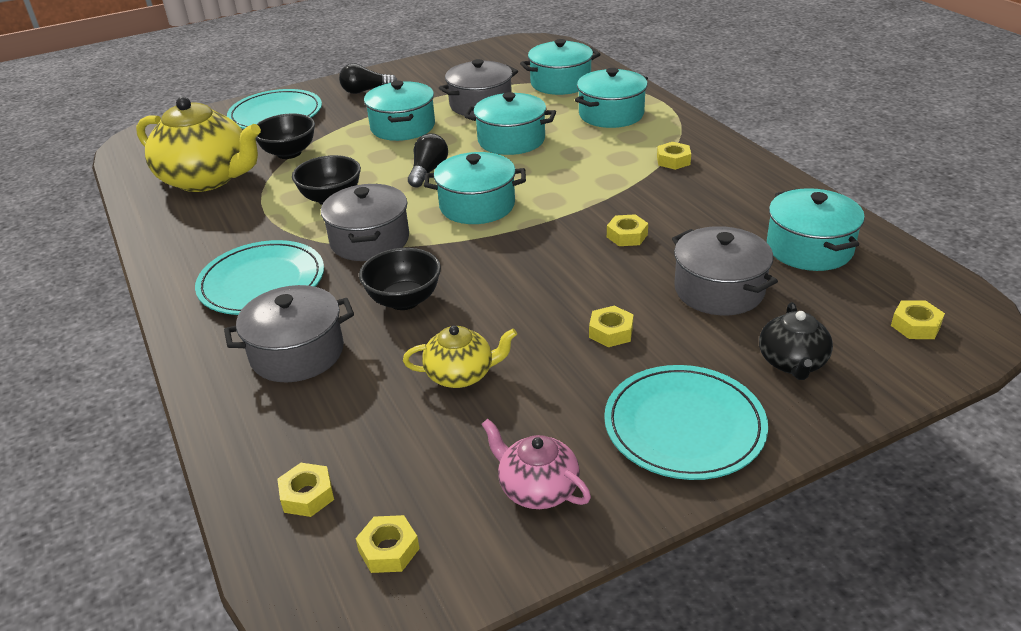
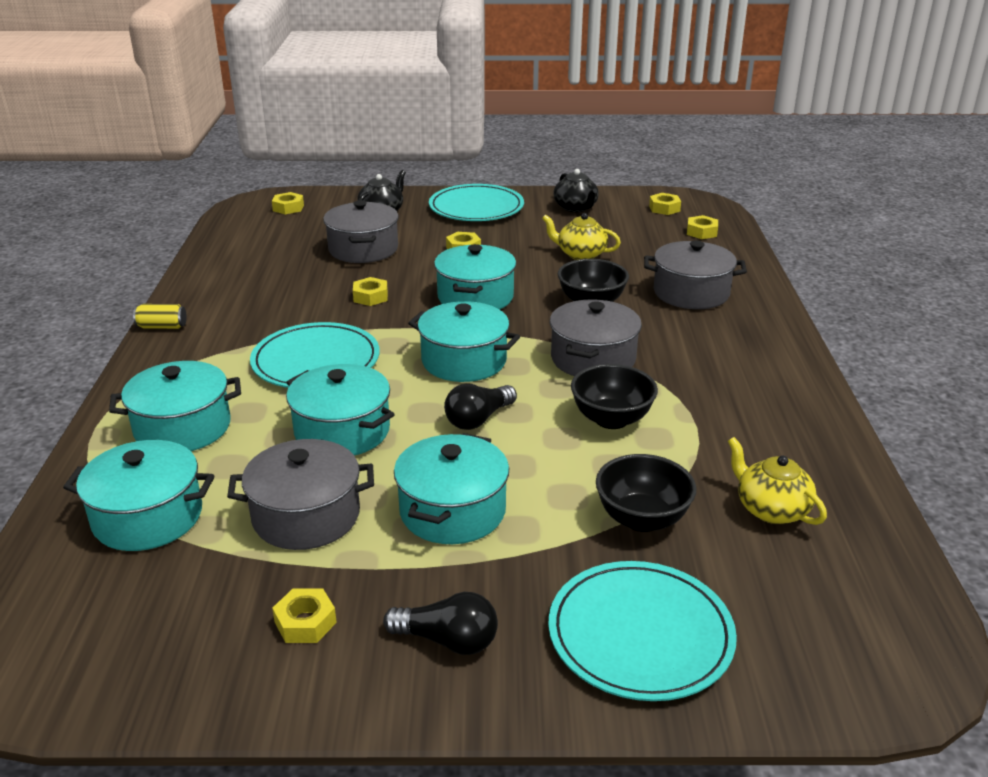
camera: 155 degrees left, 5 degrees down
yellow teapot [136,97,261,192] -> yellow teapot [728,437,827,525], size x0.51
turquoise plate [195,240,324,315] -> turquoise plate moved to [250,322,380,388]
pink teapot [481,419,591,509] -> black teapot [553,169,599,212]
yellow nut [657,142,691,170] -> yellow nut moved to [272,589,337,643]
turquoise pot [767,188,865,271] -> turquoise pot moved to [434,244,516,310]
none -> yellow can [133,304,187,329]

